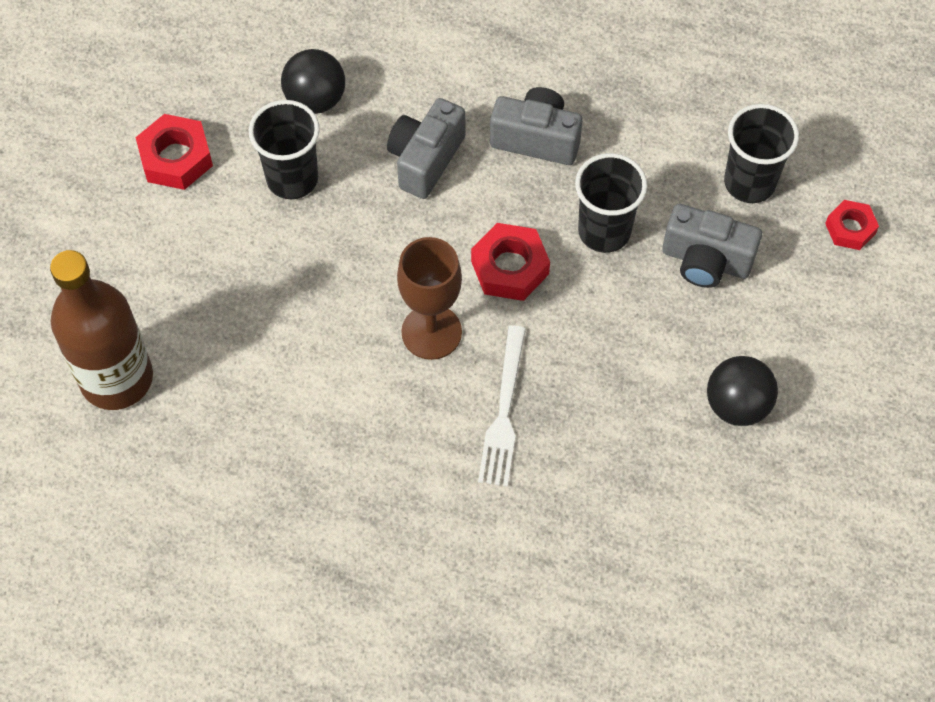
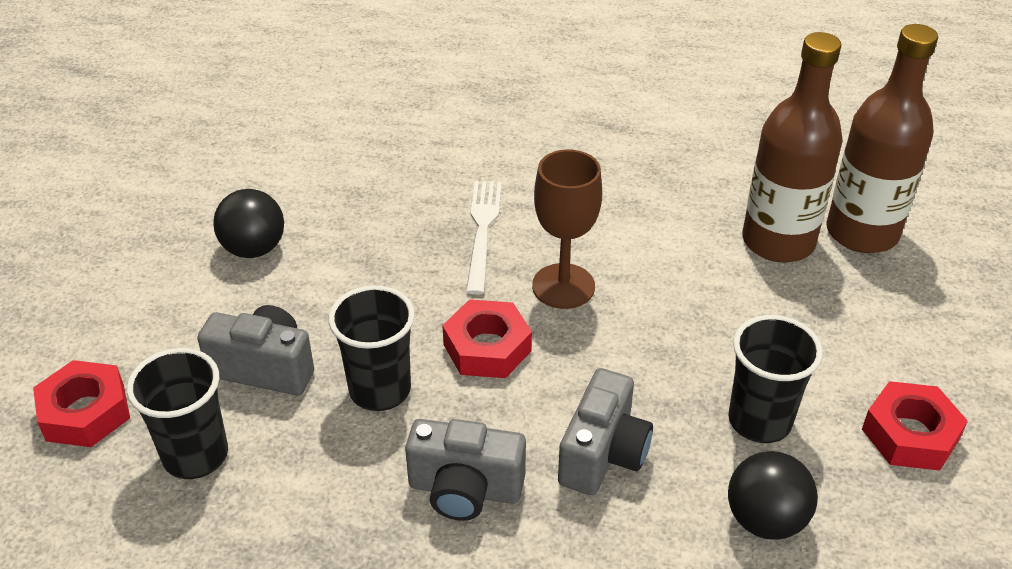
camera: 175 degrees right, 20 degrees down
red nut [825,200,879,250] -> red nut [33,360,130,447], size x1.54
none -> brown bottle [742,32,843,263]

